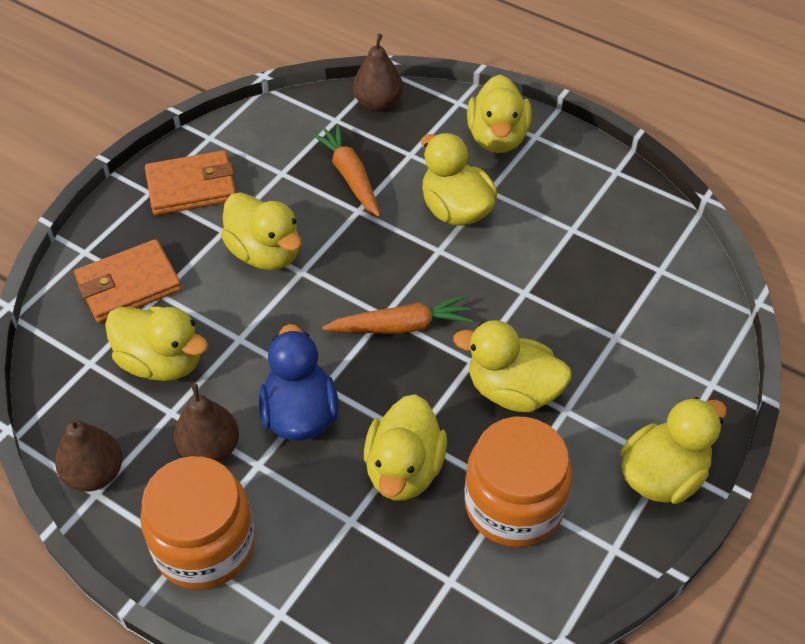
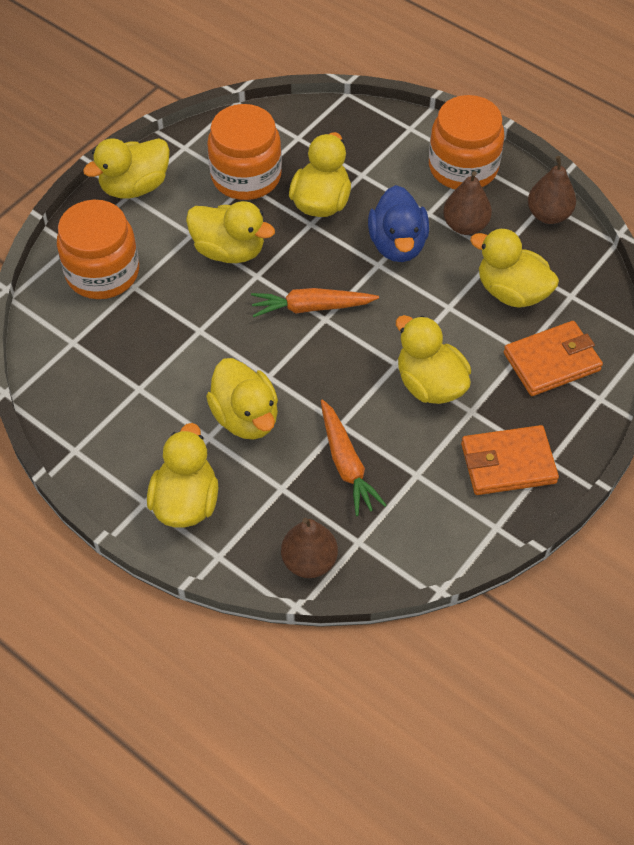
camera: 175 degrees left, 5 degrees up
none -> orange jar [57,200,139,299]

